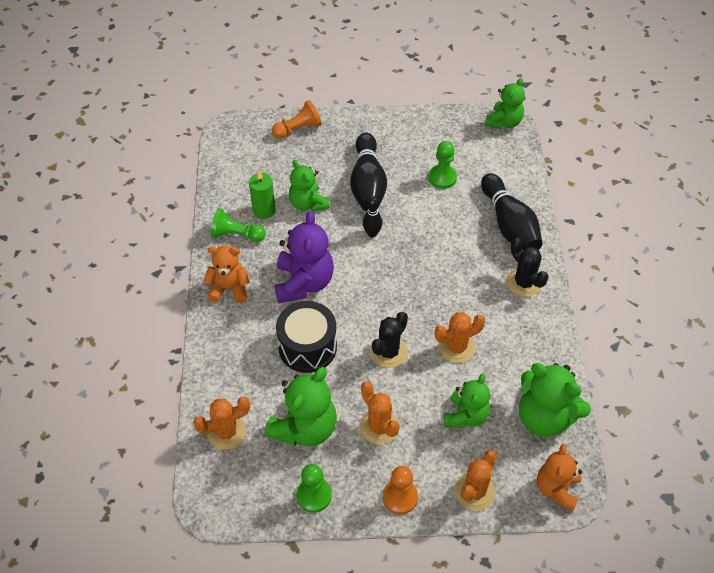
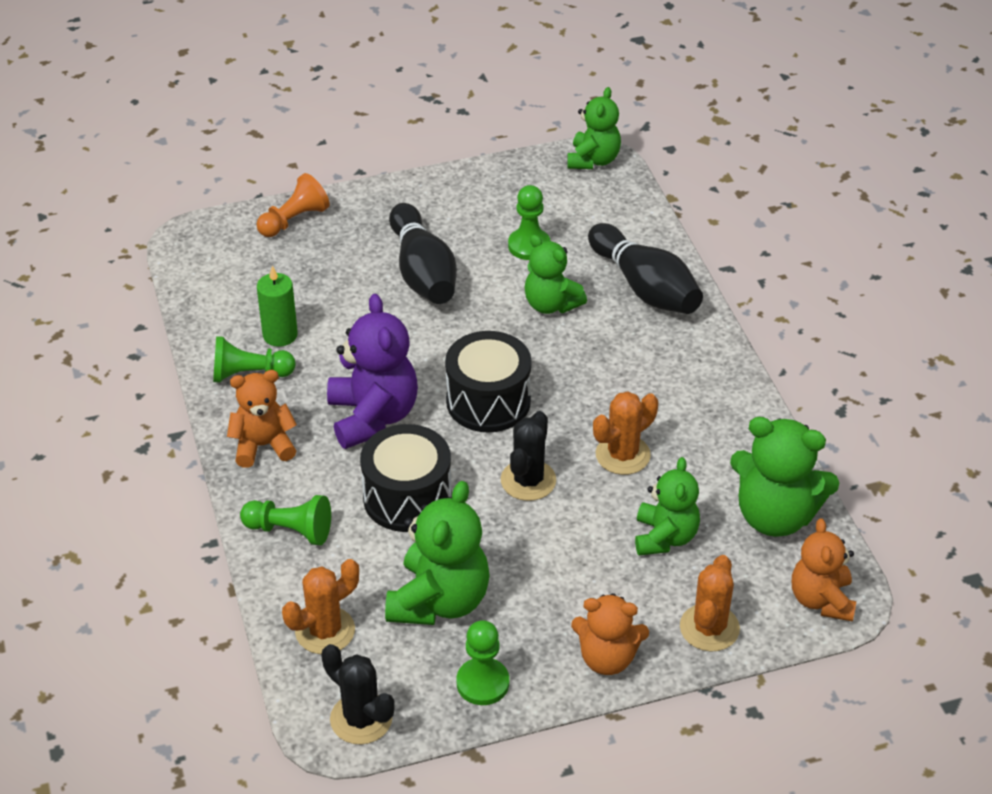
camera: 15 degrees left, 10 degrees down
green teddy bear [289,160,330,212] -> green teddy bear moved to [525,234,587,314]
orange cactus [360,382,400,444] -> none
black bowling pin [363,196,382,237] -> none
orange pawn [383,466,418,514] -> orange teddy bear [571,593,649,675]
black cactus [507,238,549,297] -> black cactus moved to [321,644,395,745]
none -> green pawn [240,495,331,545]
none -> black drum [445,331,531,432]

